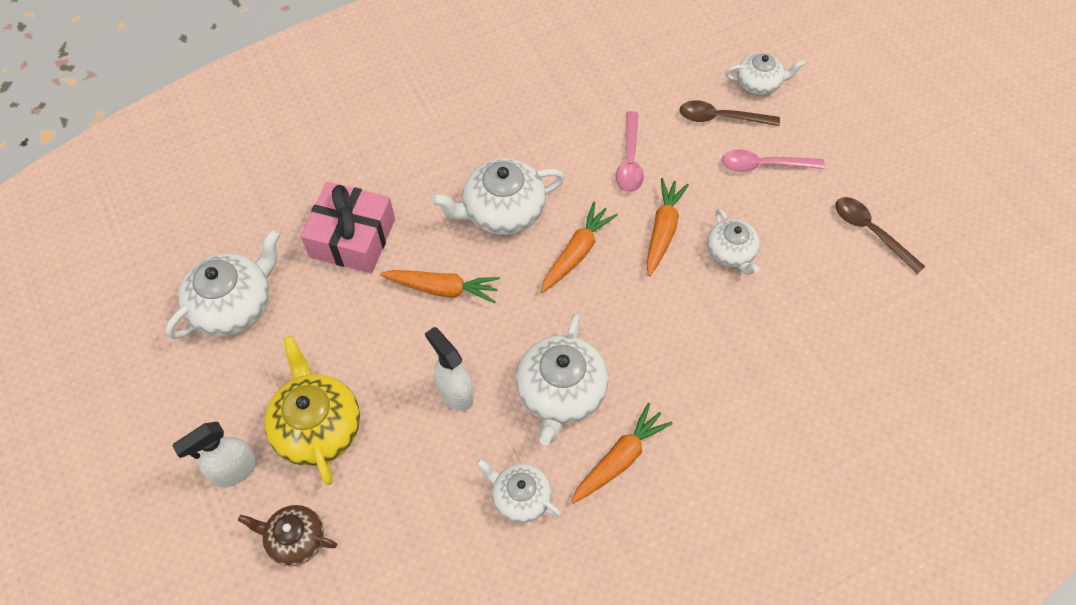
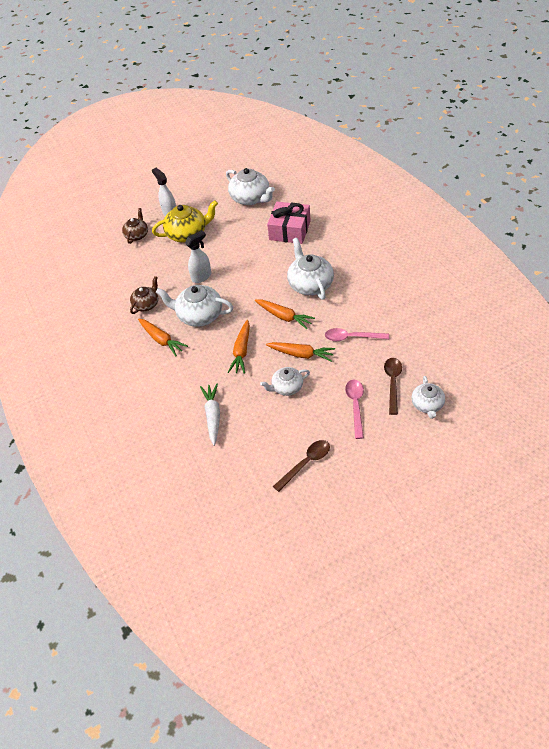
camera: 95 degrees right, 10 degrees down
orange carrot [380,270,500,303] -> orange carrot moved to [228,320,250,374]
white teapot [476,459,561,523] -> brown teapot [130,276,158,314]
none -> white carrot [200,383,220,446]

